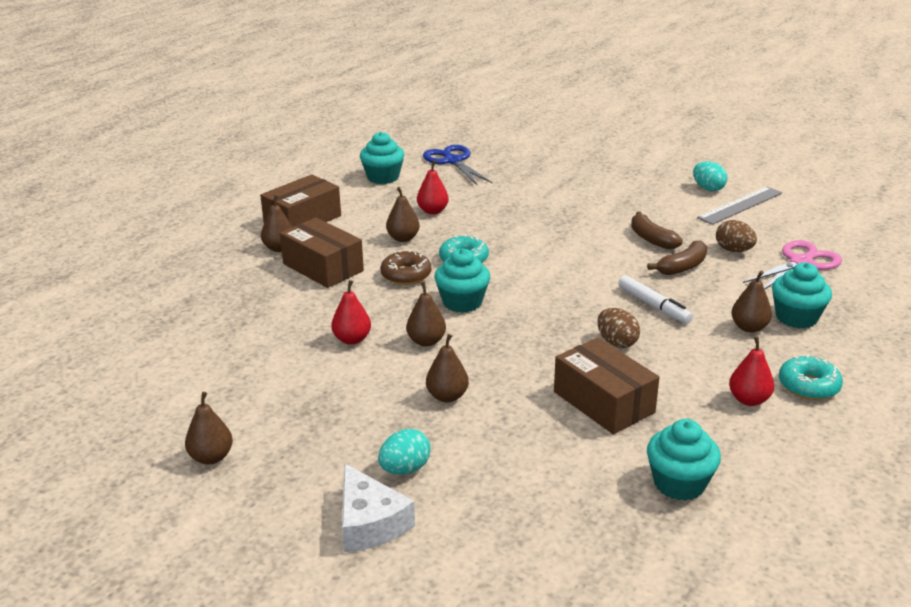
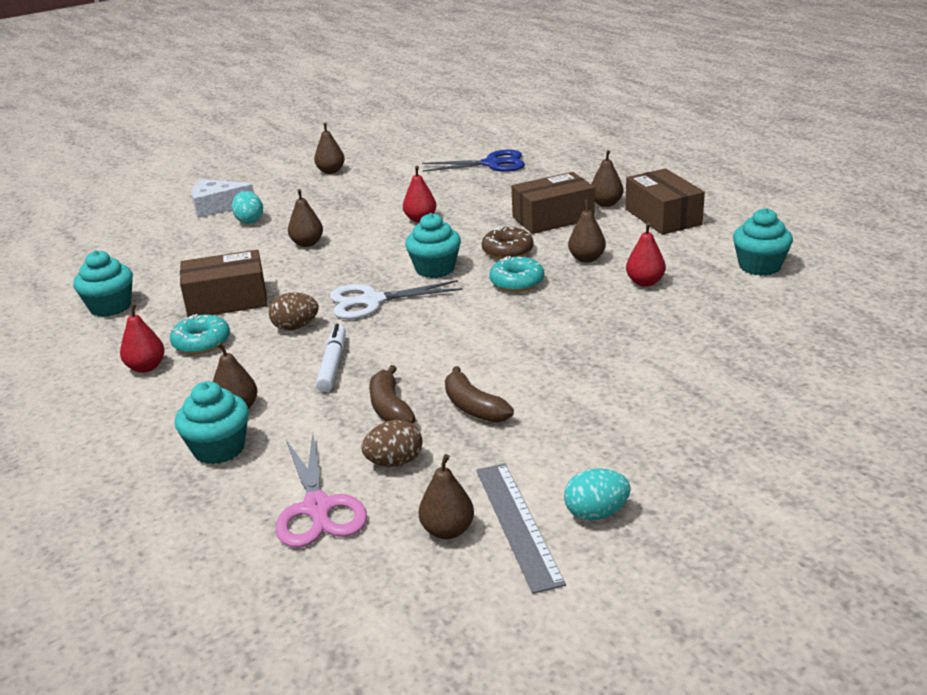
camera: 115 degrees right, 0 degrees up
brown pear [406,282,446,347] -> brown pear moved to [419,454,474,539]
blue scissors [423,145,493,185] -> blue scissors moved to [422,149,525,172]
white marker [618,275,693,324] -> white marker turned 105 degrees clockwise [316,324,346,392]
brown banana [631,211,683,250] -> brown banana turned 120 degrees counterclockwise [445,366,514,423]
turquoise donut [779,354,843,400] -> turquoise donut moved to [170,314,230,354]
none -> white scissors [330,280,462,319]

